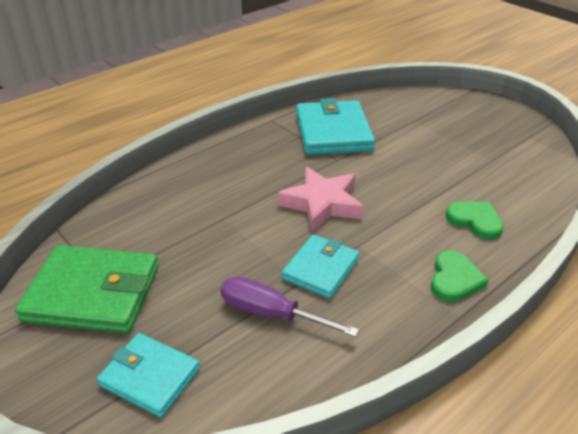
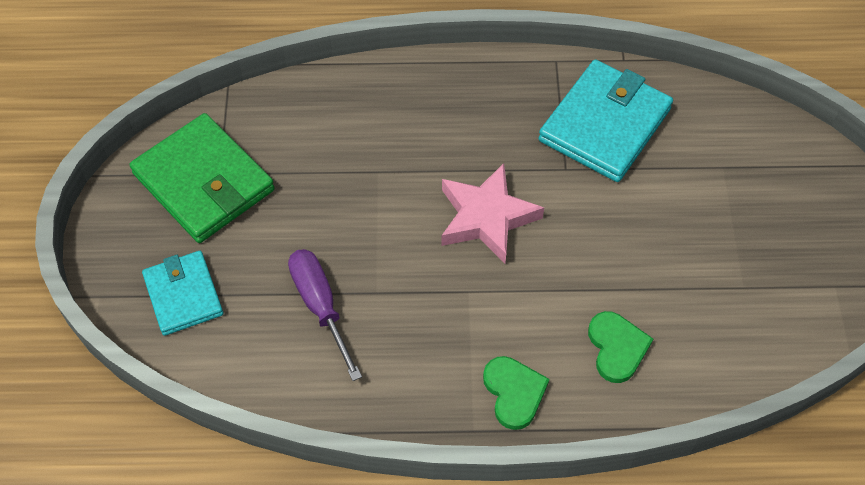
camera: 40 degrees right, 20 degrees up
turquoise wallet [282,234,359,299] -> none
green heart [431,250,489,302] -> green heart turned 75 degrees counterclockwise [483,356,549,430]

